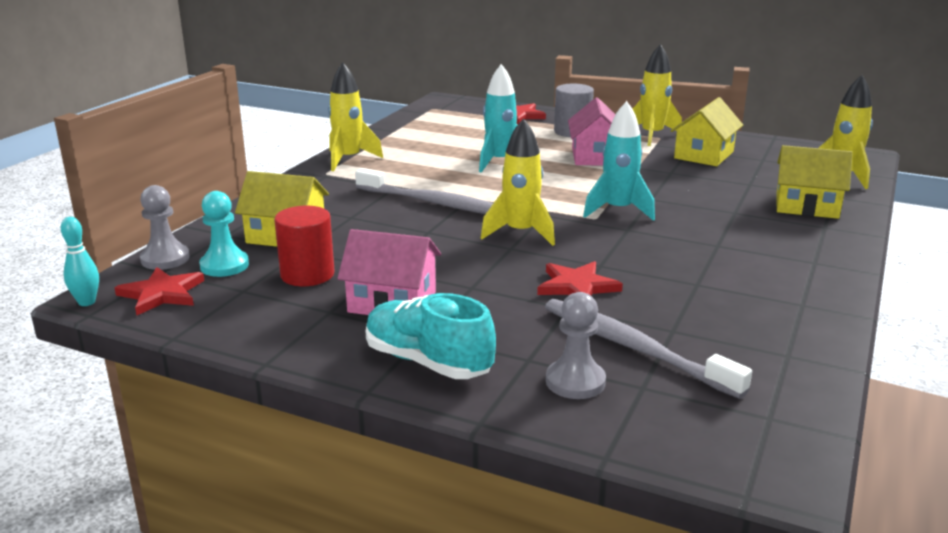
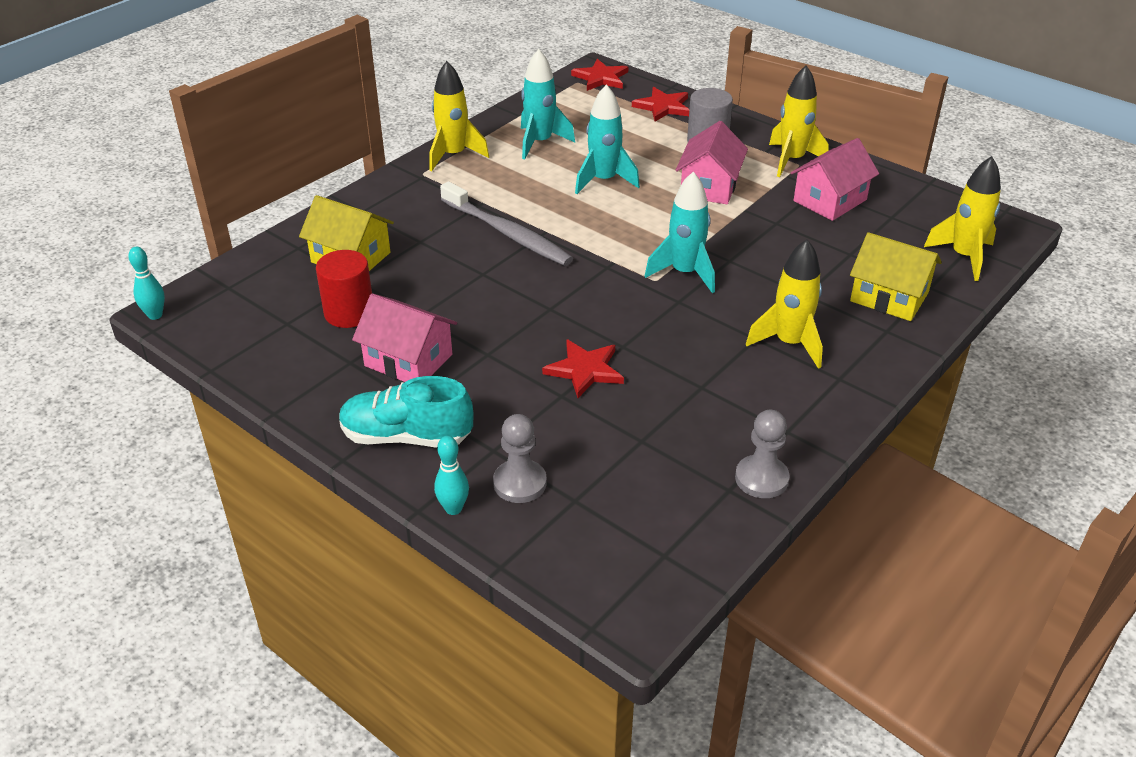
camera: 15 degrees right, 15 degrees up
red star [115,267,204,315] -> red star moved to [571,59,628,91]
grey pawn [140,185,190,270] -> grey pawn moved to [735,410,790,498]
turquoise pawn [199,191,249,277] -> none
turquoise shoe [365,293,496,379] -> turquoise shoe turned 45 degrees counterclockwise [339,376,473,448]
yellow rocket [481,118,555,246] -> yellow rocket moved to [746,239,823,369]
grey toothbrush [545,299,752,399] -> none
yellow house [671,97,743,166] -> pink house [791,138,879,221]
none -> turquoise bowling pin [434,436,469,515]
none -> turquoise rocket [521,49,575,159]

